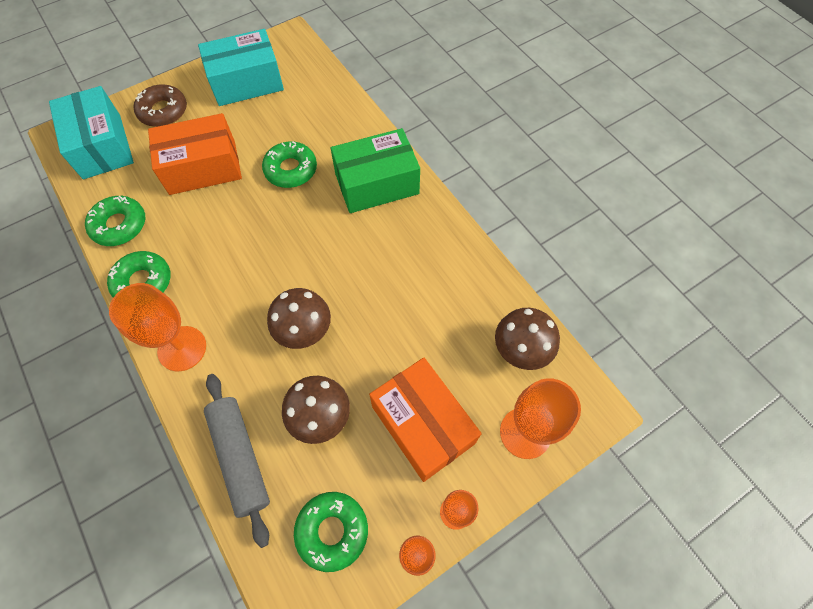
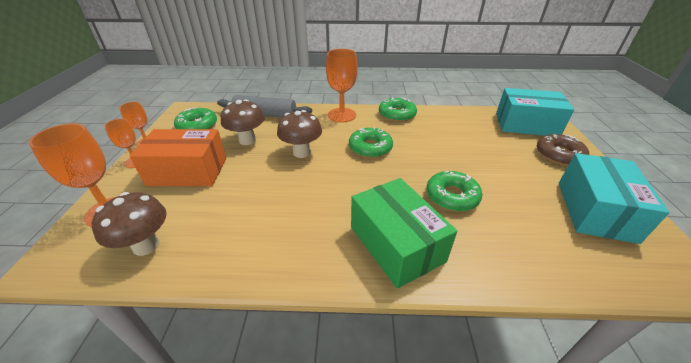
camera: 125 degrees right, 25 degrees down
green donut [85,195,145,246] -> green donut moved to [349,127,393,158]
orange box [148,113,242,195] -> none
green box [331,128,420,213] -> green box turned 45 degrees counterclockwise [351,178,457,288]

